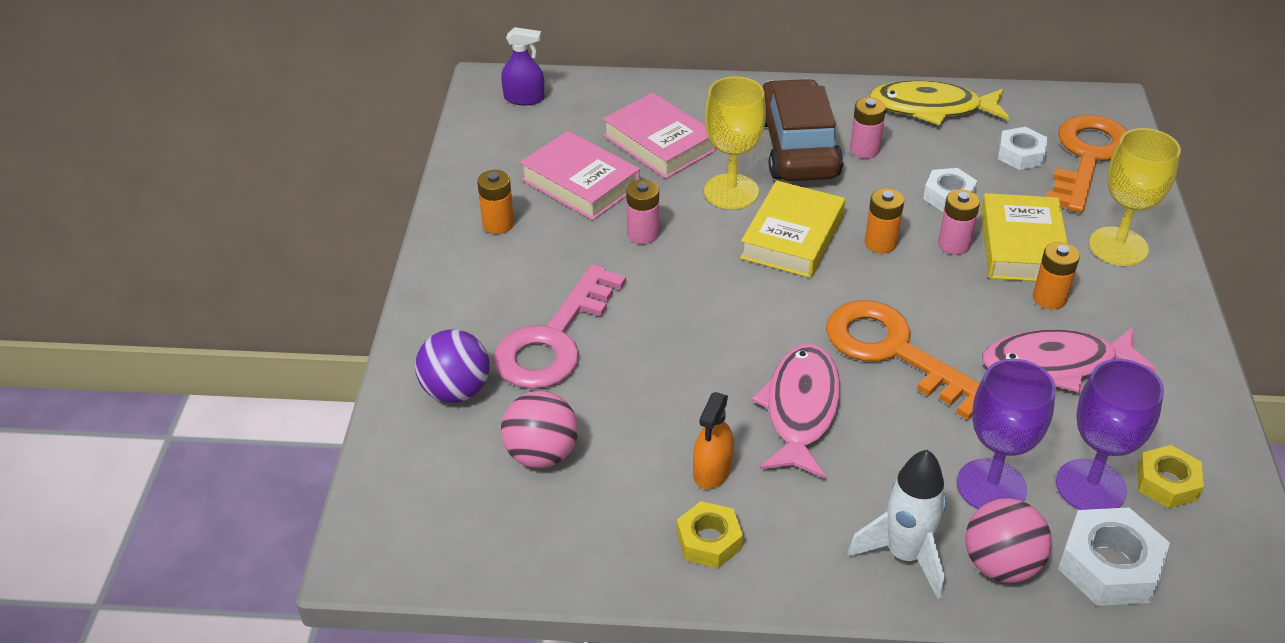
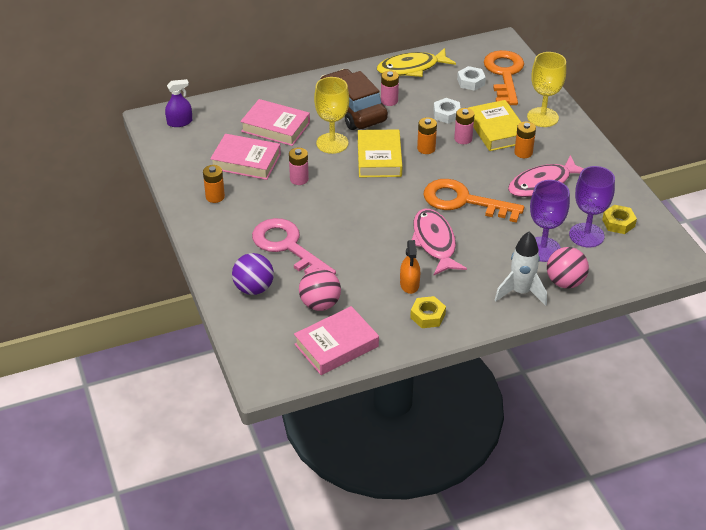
camera: 25 degrees left, 0 degrees up
pink key [493,264,626,389] -> pink key turned 135 degrees clockwise [252,218,336,275]
white nut [1058,508,1170,606] -> none
none -> pink book [294,306,379,375]

